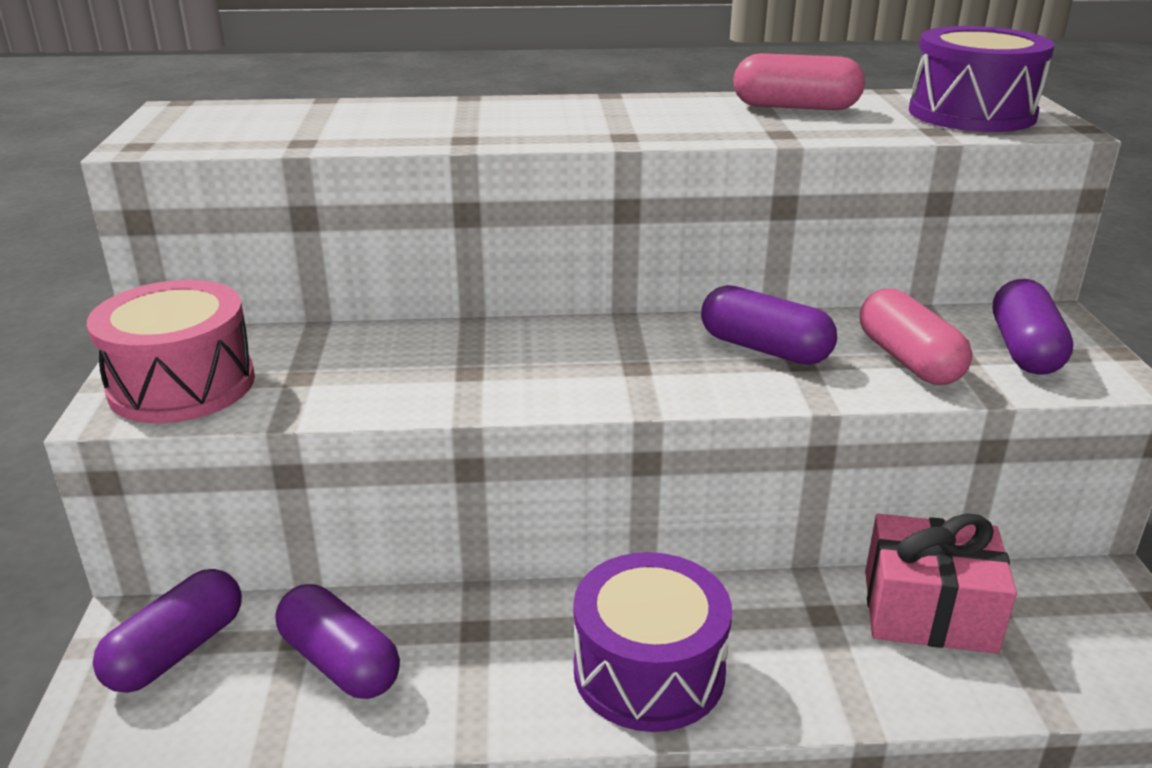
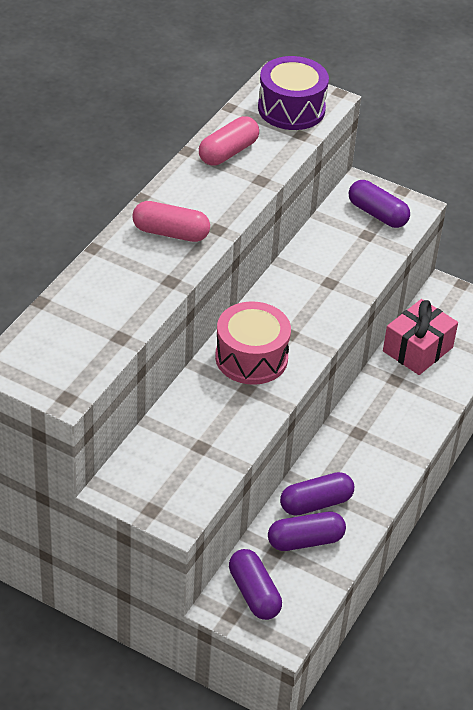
camera: 60 degrees left, 15 degrees up
pink drum [87,280,255,423] -> pink drum moved to [215,301,291,385]
purple drum [574,552,732,732] -> none
purple capsule [701,285,837,365] -> purple capsule moved to [280,472,354,516]
pink capsule [860,289,972,385] -> pink capsule moved to [132,201,210,242]

